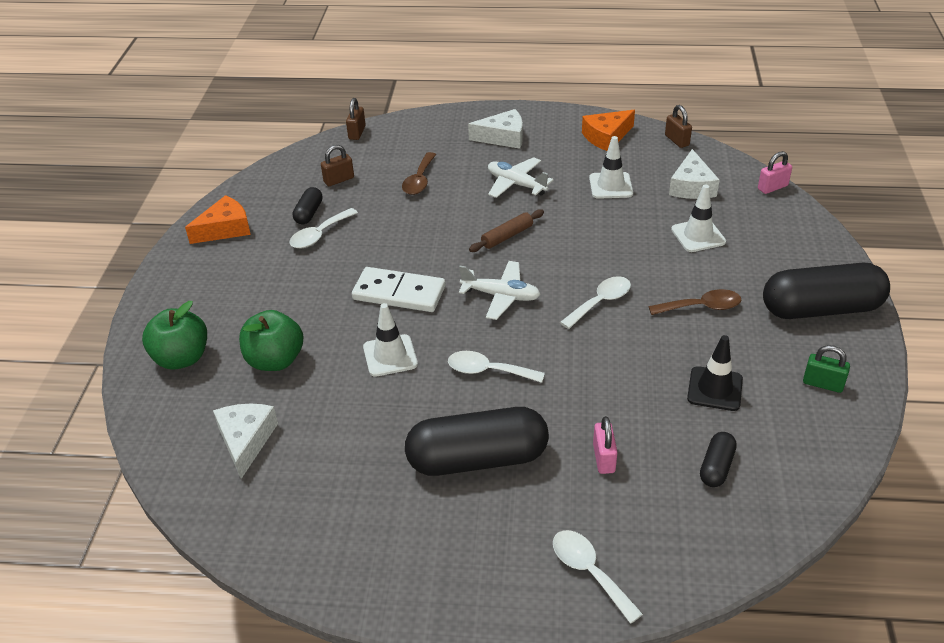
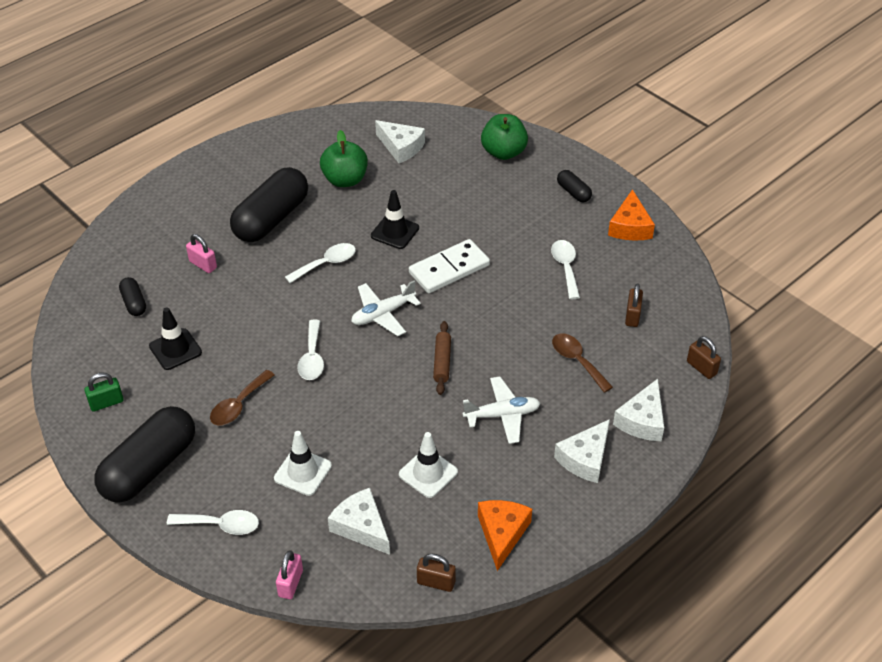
camera: 130 degrees right, 5 degrees up
green apple [239,310,303,371] -> green apple moved to [320,130,368,187]
black capsule [293,187,323,224] -> black capsule moved to [557,170,592,202]
white traffic cone [363,303,418,377] -> black traffic cone [371,190,419,249]
white spoon [553,530,643,624] -> white spoon moved to [167,510,259,535]
none -> white cheese [613,379,664,441]

